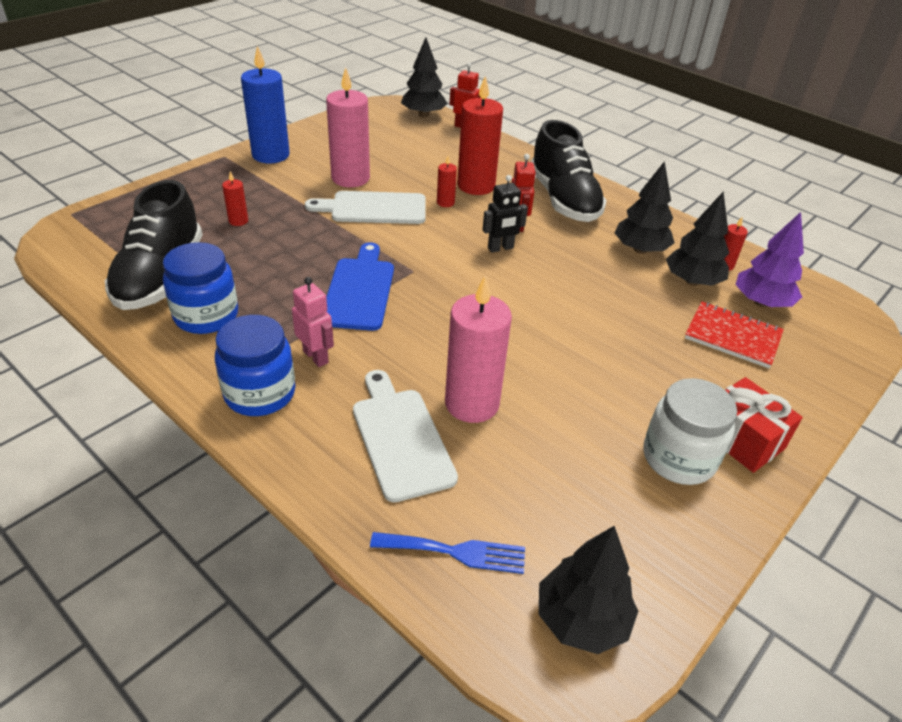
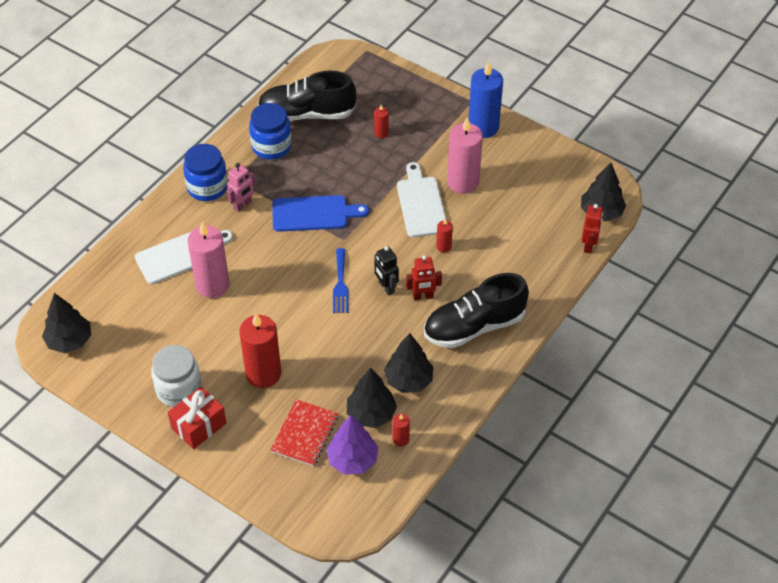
camera: 85 degrees right, 10 degrees up
blue fork [370,532,525,574] -> blue fork moved to [333,248,348,313]
red candle [457,76,503,195] -> red candle moved to [239,313,281,388]

